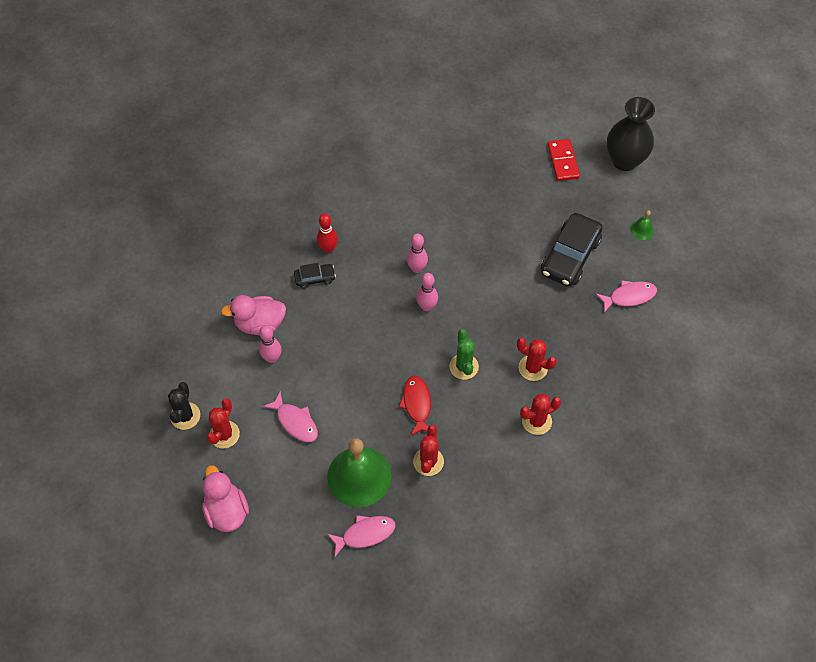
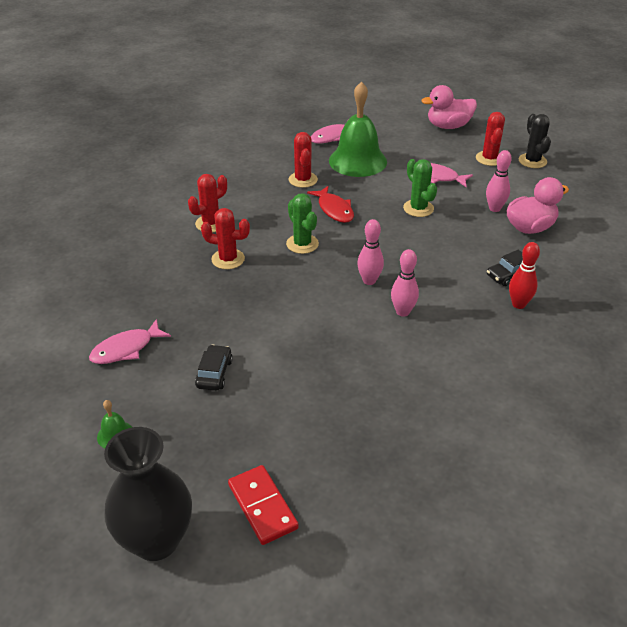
camera: 160 degrees right, 20 degrees down
pink duck [202,465,249,532] -> pink duck turned 120 degrees clockwise [421,85,477,129]
black car [541,213,603,287] -> black car [195,344,233,391], size x0.50
none -> green cactus [403,159,437,217]

